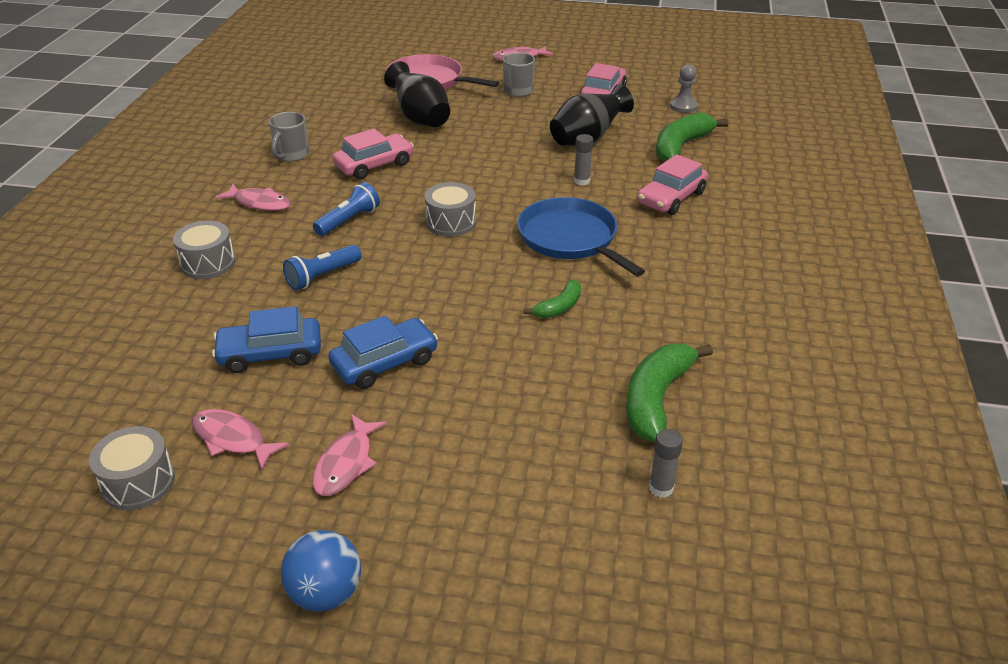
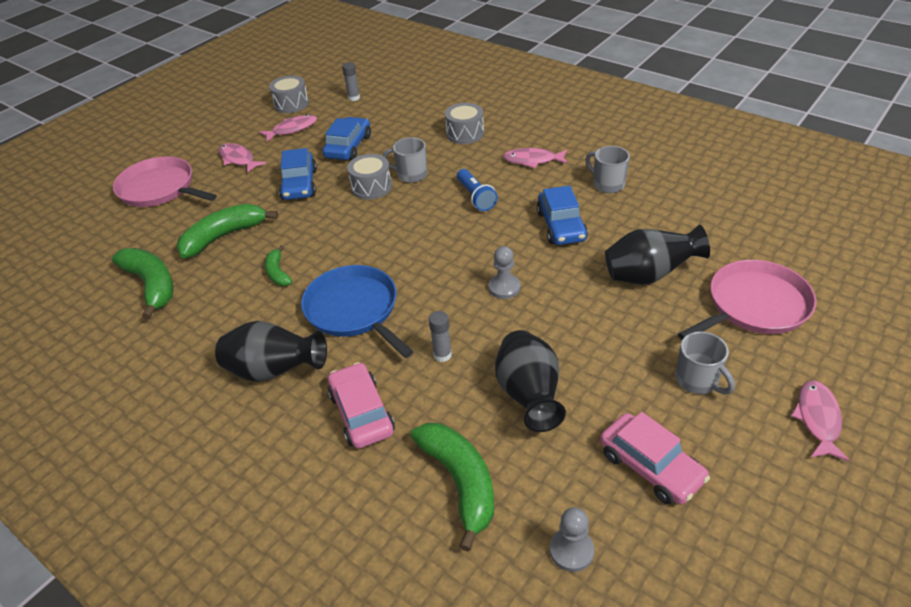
camera: 120 degrees right, 5 degrees up
pink fish [216,184,291,211] -> pink fish turned 45 degrees clockwise [503,148,568,168]
blue ball [281,530,361,612] -> none
blue flashlight [283,245,362,290] -> grey mug [382,137,427,183]
pink car [332,129,414,180] -> blue car [537,186,588,245]
grey drum [424,182,476,237] -> grey drum moved to [347,154,392,199]
blue pan [517,197,645,276] -> blue pan turned 120 degrees counterclockwise [301,265,414,358]
grey glue stick [649,429,683,498] -> grey glue stick moved to [342,62,360,101]
none -> pink pan [113,157,217,207]
none -> green banana [176,204,278,258]
none -> black vase [215,321,327,382]
none -> grey pawn [488,246,520,299]

